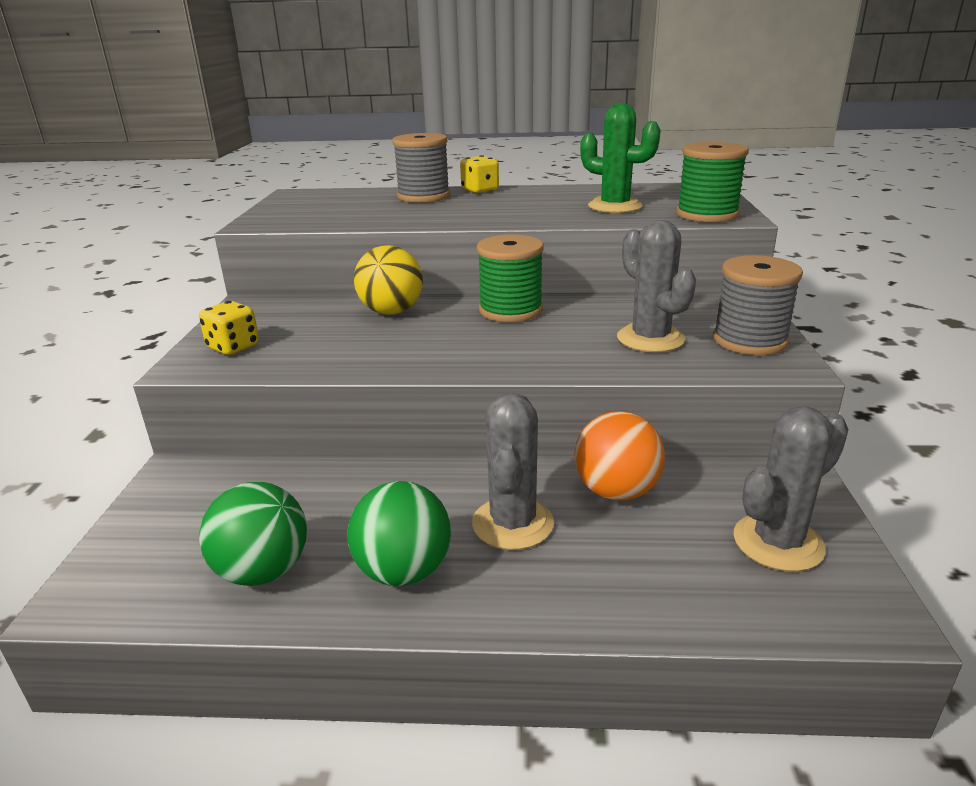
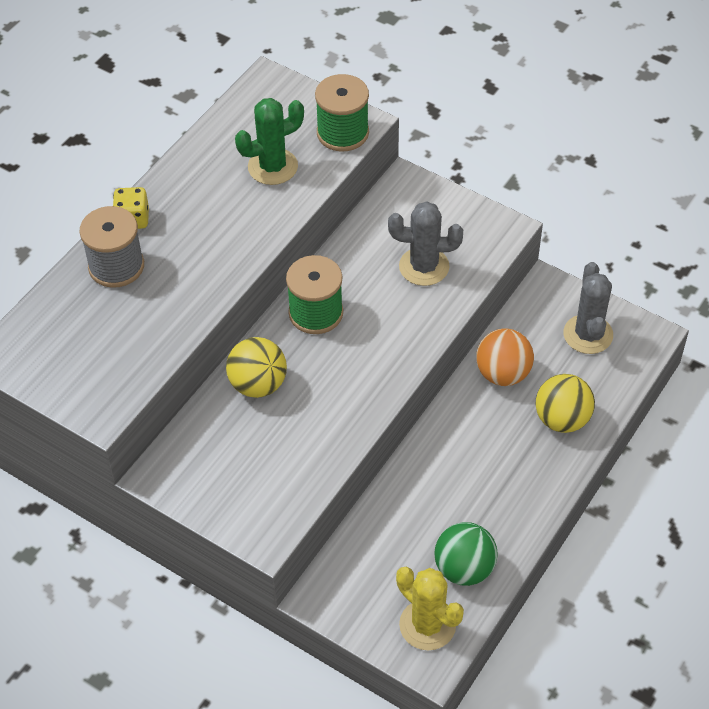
camera: 60 degrees left, 25 degrees up
yellow dice [199,301,259,355] -> none
green ball [348,481,451,586] -> none
grey cactus [472,393,554,550] -> none
grey spool [713,255,803,355] -> none
none -> yellow cactus [396,567,464,651]
none -> yellow ball [536,374,595,433]

